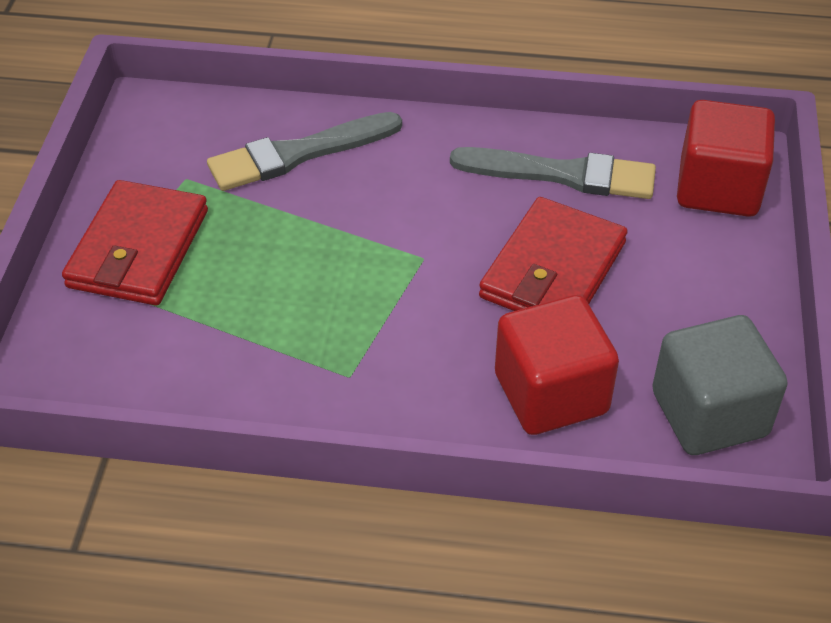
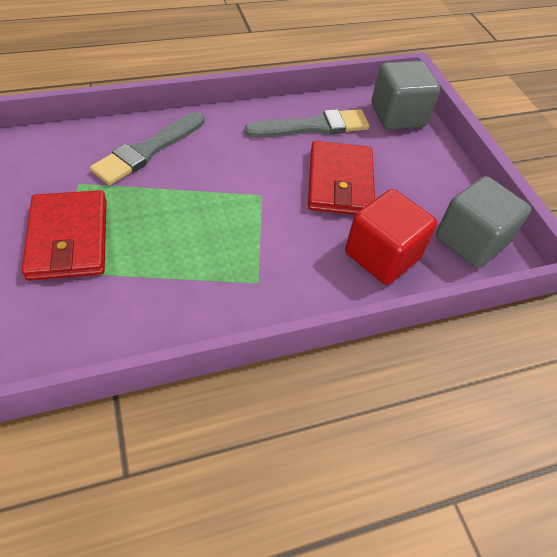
camera: 30 degrees left, 5 degrees up
red cube [677,100,775,217] -> grey cube [372,61,440,130]

